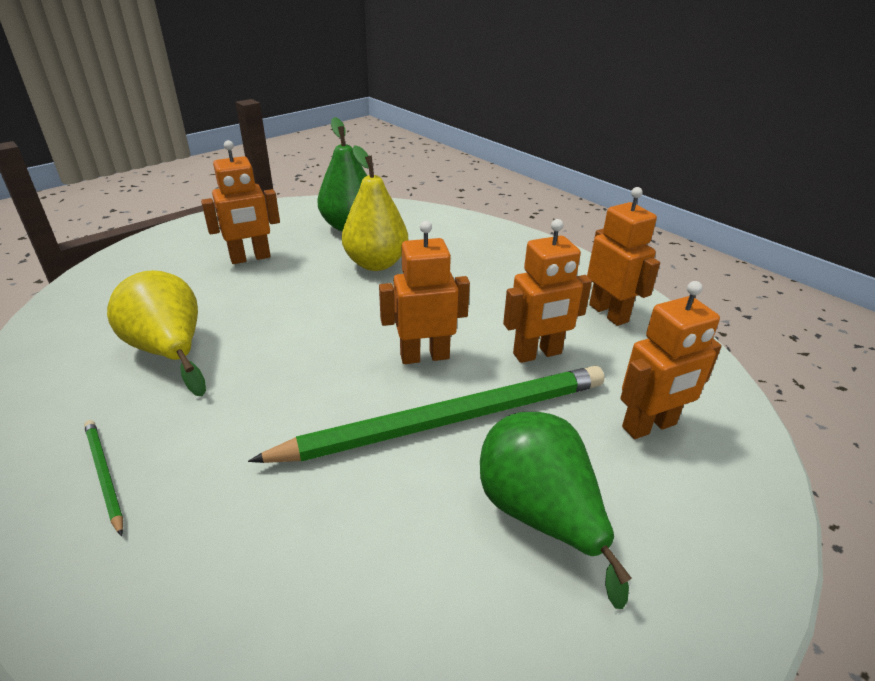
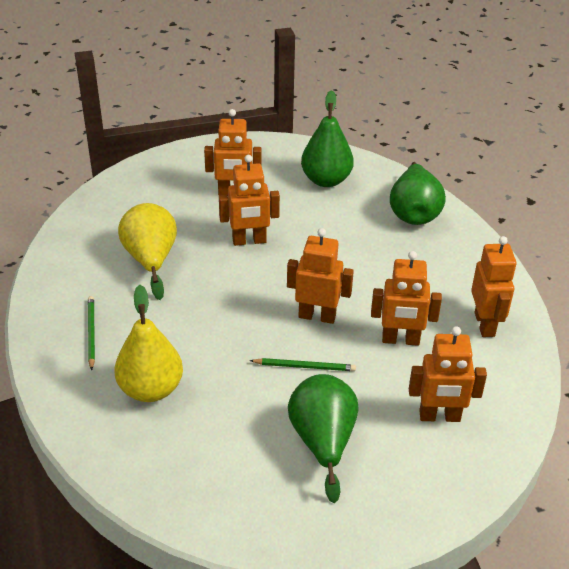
camera: 25 degrees right, 5 degrees up
green pencil [248,366,604,463] -> green pencil [249,358,356,371], size x0.41
yellow pear [342,146,408,271] -> yellow pear moved to [114,285,183,402]
none -> orange robot [219,155,280,246]
none -> green pear [390,162,446,225]

